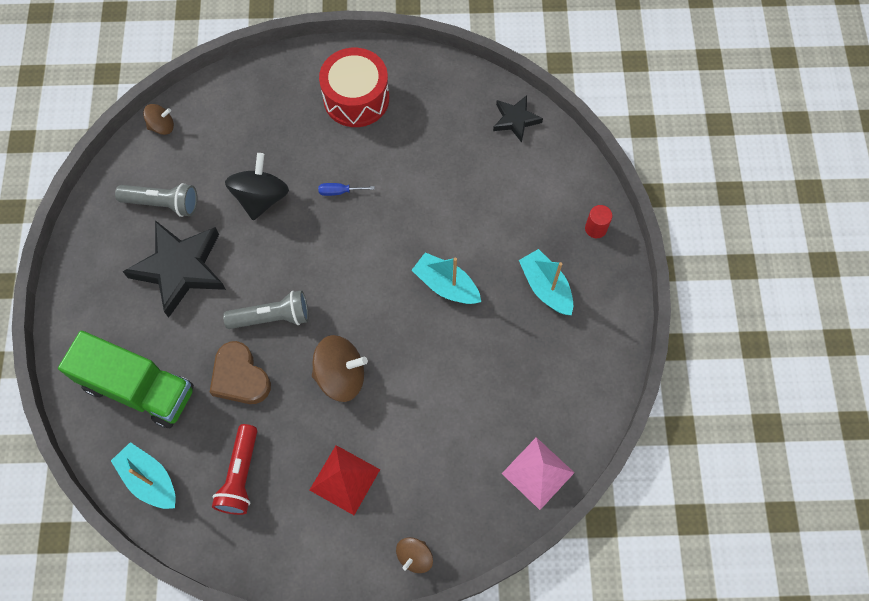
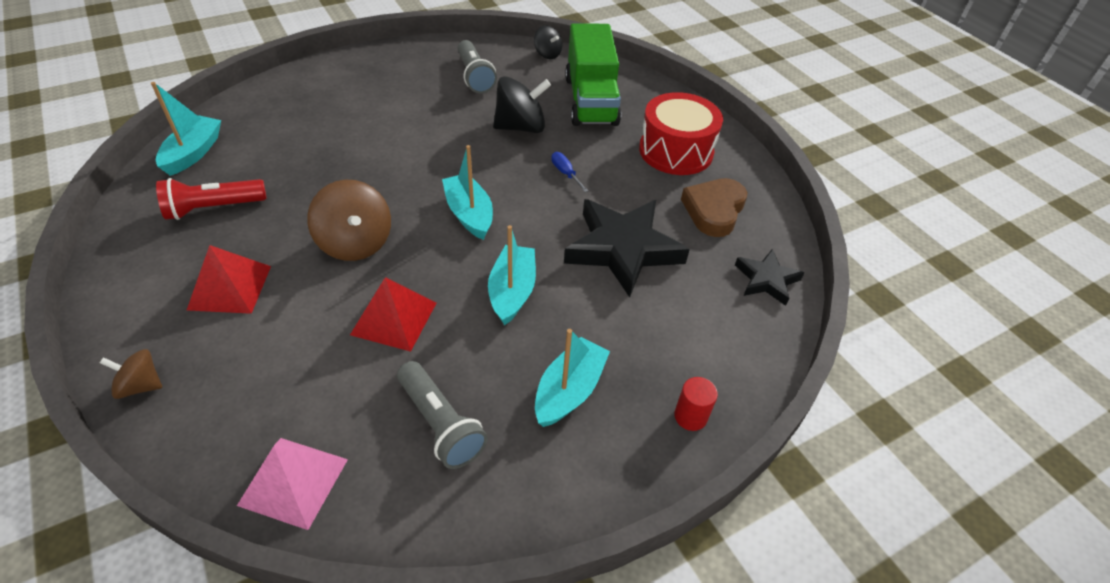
camera: 60 degrees right, 20 degrees down
green truck [58,331,194,428] -> green truck moved to [565,23,621,126]
black star [123,220,226,318] -> black star moved to [564,199,690,297]
brown spinning top [143,104,174,135] -> black spinning top [534,25,562,59]
brown heart [209,341,271,404] -> brown heart moved to [681,178,747,237]
grey flashlight [223,290,309,329] -> grey flashlight moved to [397,361,488,469]
none -> red pyramid [350,277,436,352]
none -> turquoise boat [442,145,493,240]

